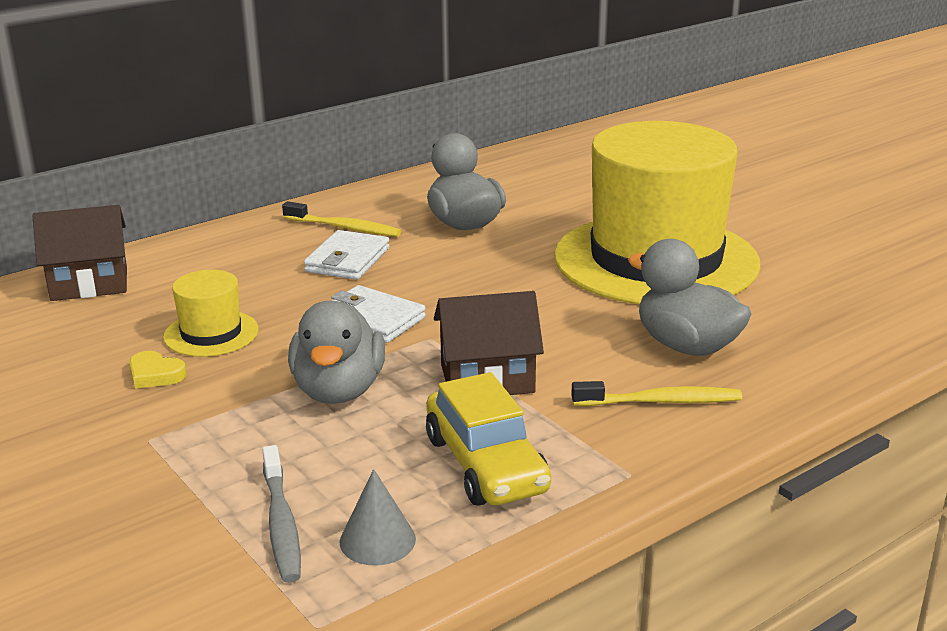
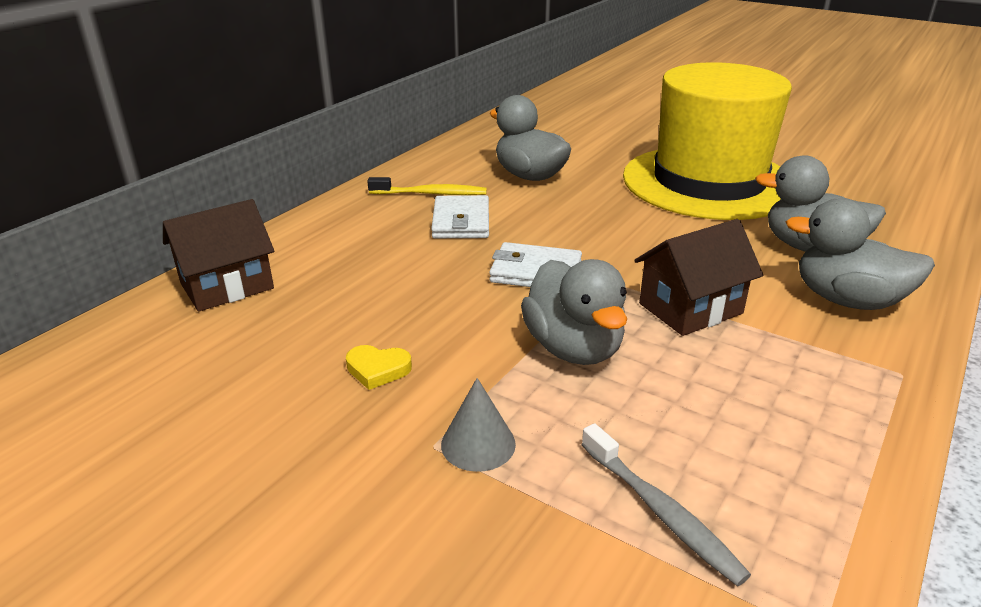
camera: 20 degrees left, 5 degrees up
yellow hat [163,270,258,357] -> none
grey cone [340,469,416,566] -> grey cone moved to [441,378,516,472]
yellow car [426,372,551,506] -> none
yellow toothbrush [571,381,742,406] -> grey duck [786,198,935,310]

